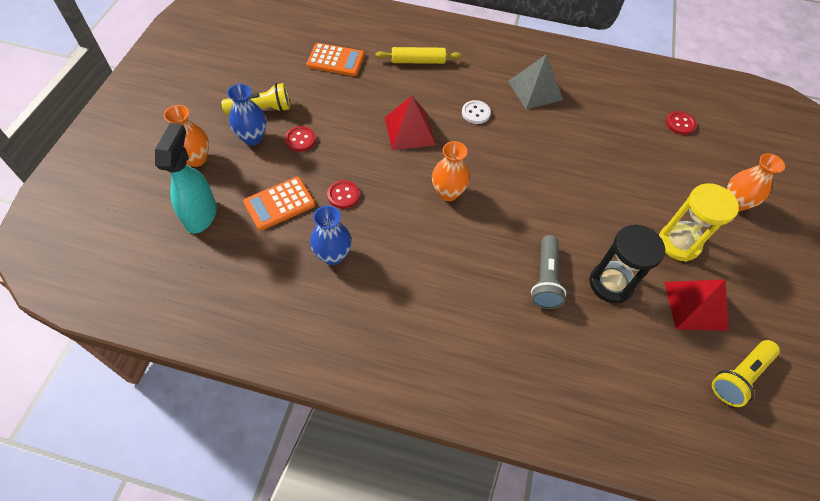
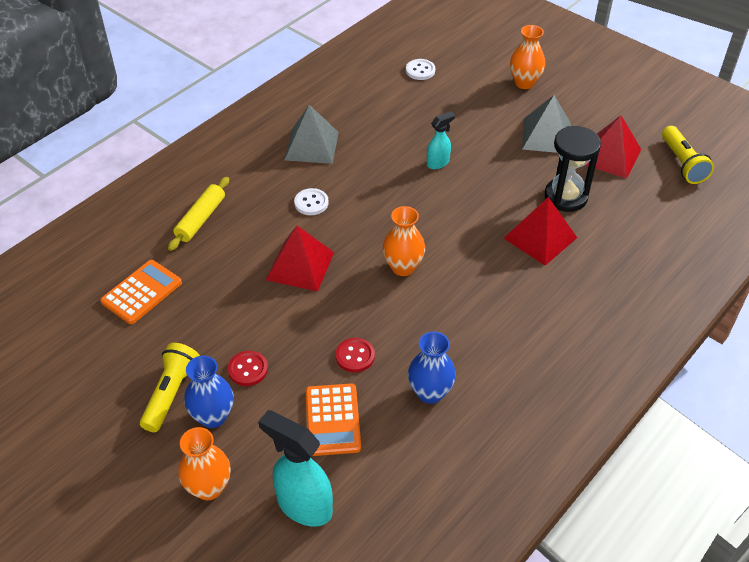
camera: 60 degrees left, 10 degrees down
grey flashlight [531,235,566,309] -> red pyramid [504,197,577,266]
yellow hourglass [659,183,739,262] -> grey pyramid [522,95,571,153]
red button [666,111,696,135] -> white button [406,59,435,80]
none -> turquoise spray bottle [427,111,455,169]

